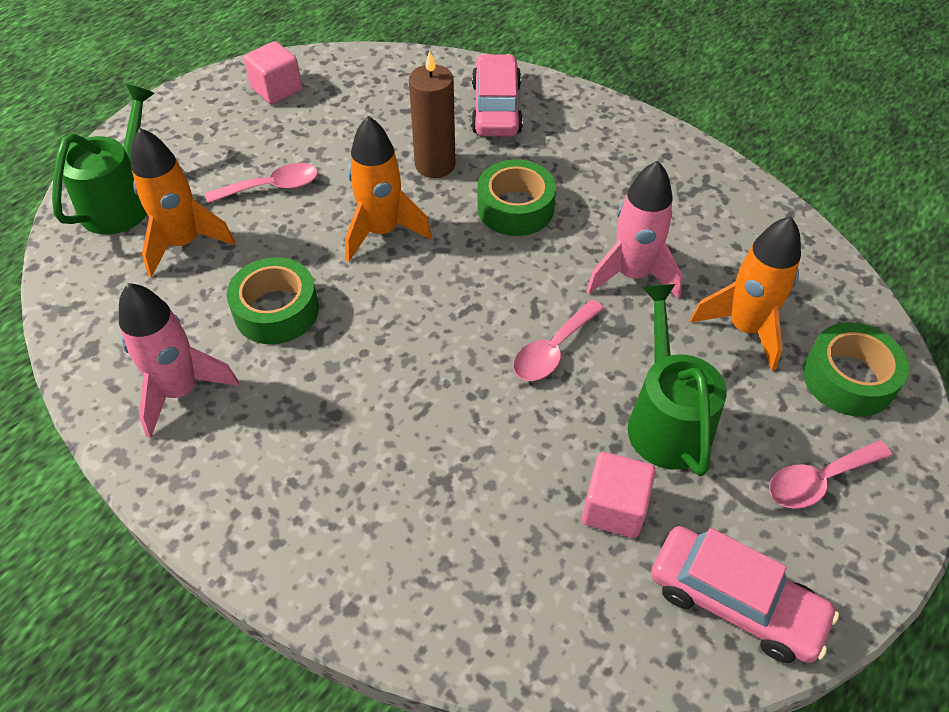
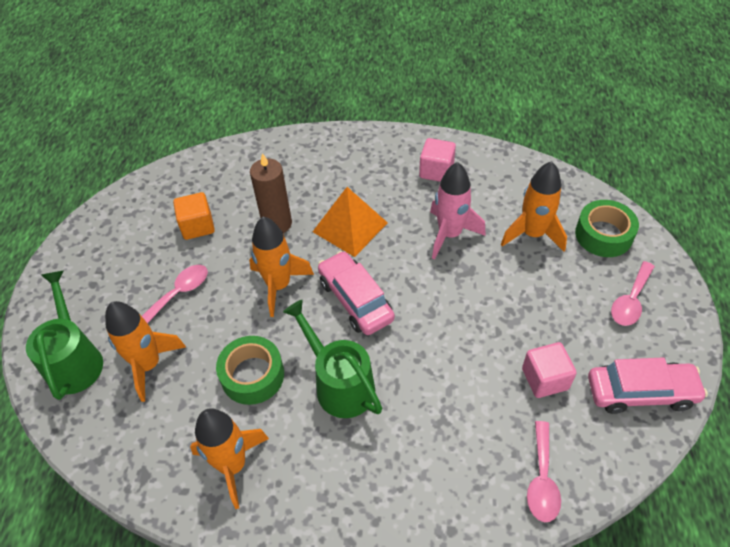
camera: 30 degrees left, 0 degrees up
pink rocket [119,283,239,438] -> orange rocket [190,408,269,509]
pink cube [244,41,302,104] -> pink cube moved to [419,138,456,182]
pink car [471,54,523,137] -> pink car moved to [318,251,395,335]
green tape [477,159,556,236] -> orange pyramid [313,187,388,257]
pink spoon [513,299,605,381] -> pink spoon moved to [527,421,561,522]
green watering can [628,284,727,476] -> green watering can moved to [283,300,382,418]
none -> orange cube [173,192,215,240]

